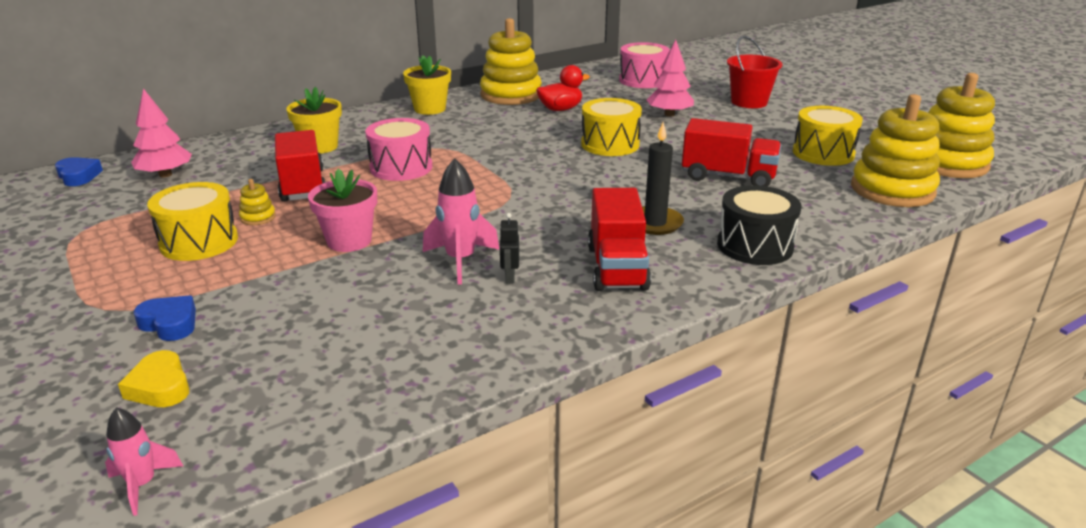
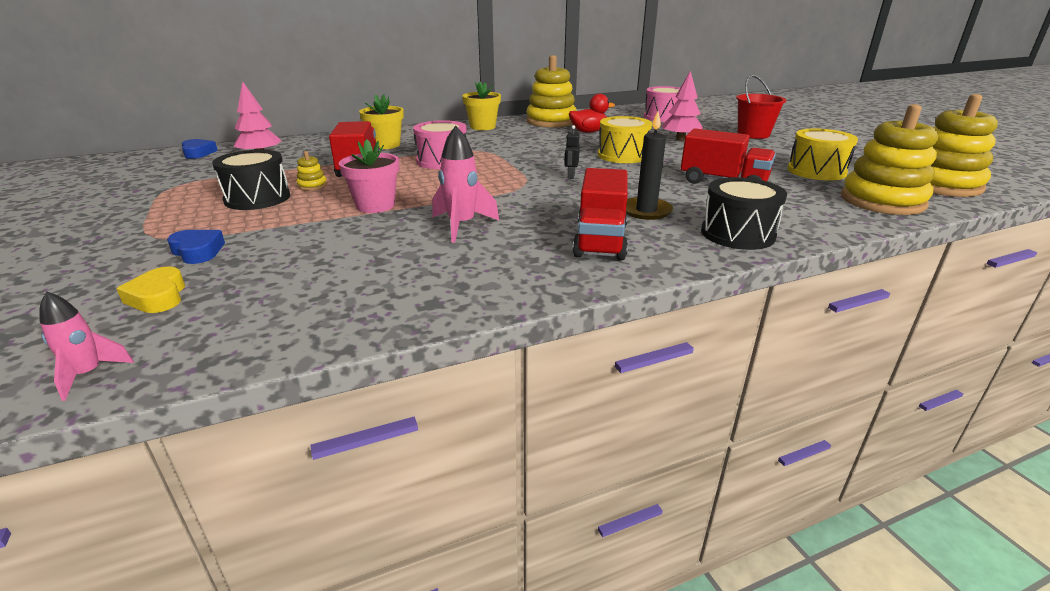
camera: 10 degrees right, 0 degrees up
yellow drum [147,182,238,261] -> black drum [212,150,290,210]
black robot [499,213,519,283] -> black robot moved to [565,125,580,179]

